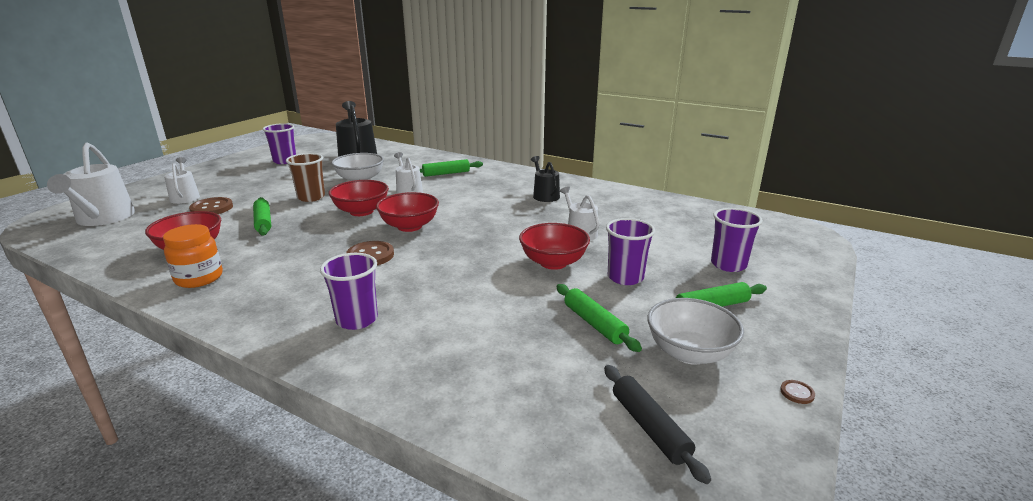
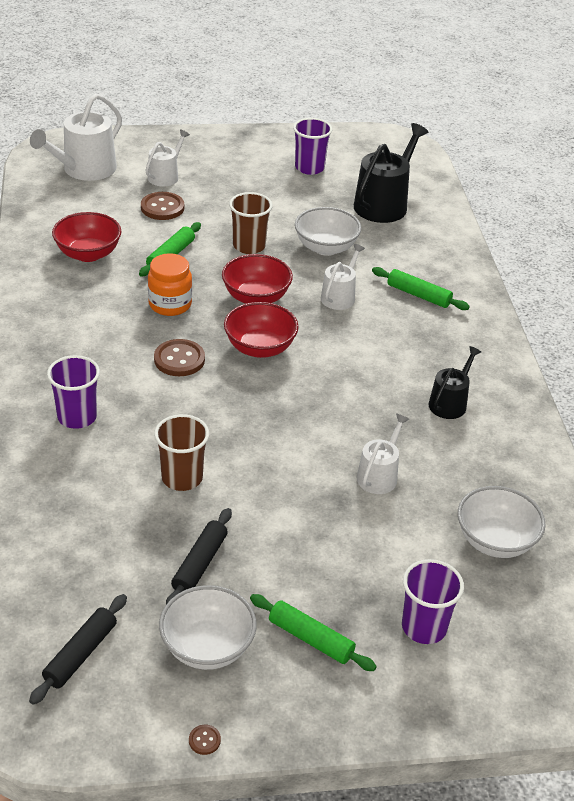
camera: 50 degrees right, 15 degrees up
orange jar [163,224,223,288] -> orange jar moved to [148,253,192,316]
red bowl [519,223,590,270] -> none
green rolling pin [556,284,642,352] -> black rolling pin [166,508,232,604]
purple cup [606,218,655,285] -> none
none -> brown cup [154,414,209,491]
none -> white bowl [458,486,546,558]

